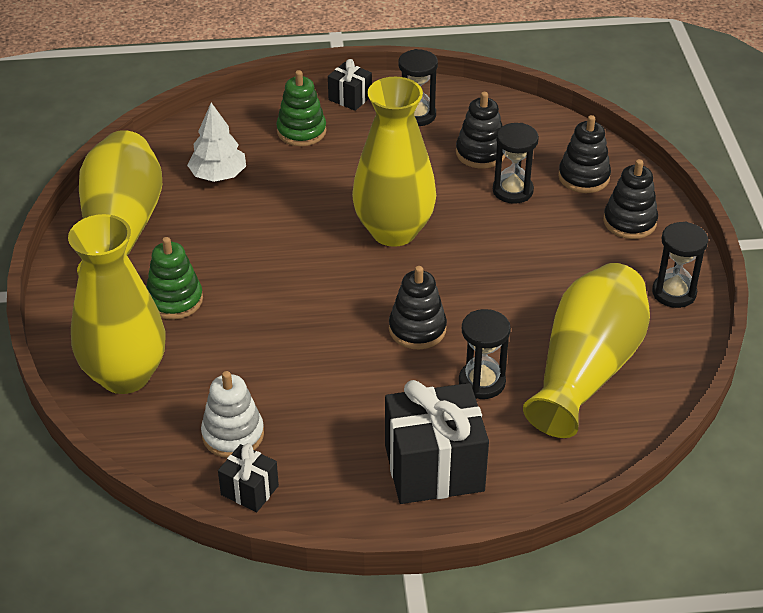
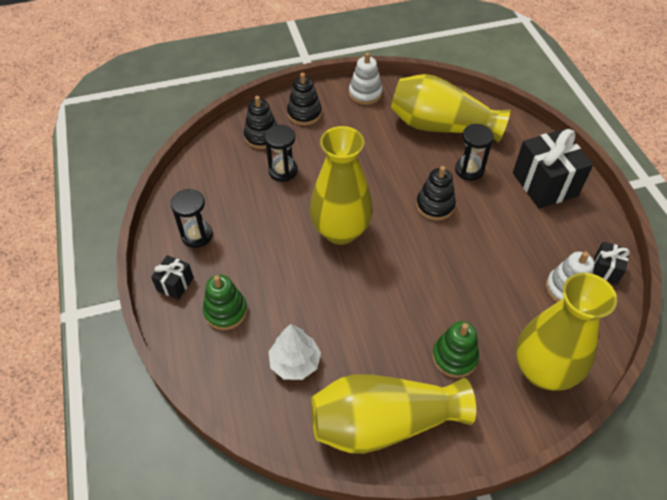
camera: 100 degrees left, 10 degrees up
black stacking toy [456,92,505,168] -> none
black hourglass [652,222,708,308] -> white stacking toy [349,52,383,105]

